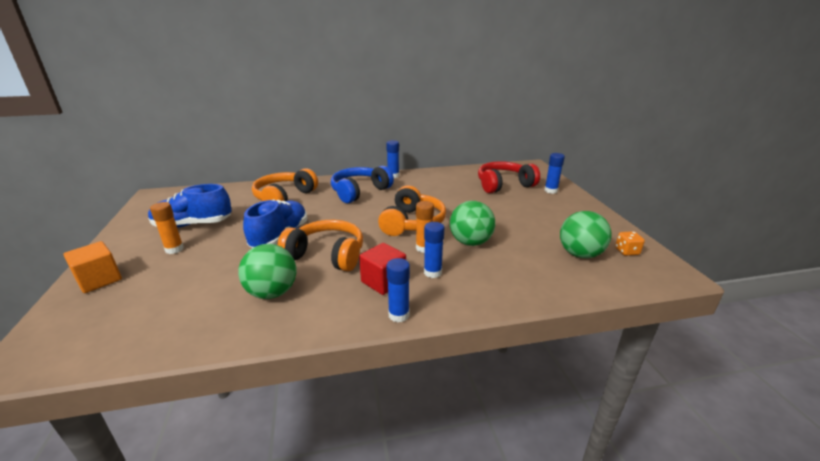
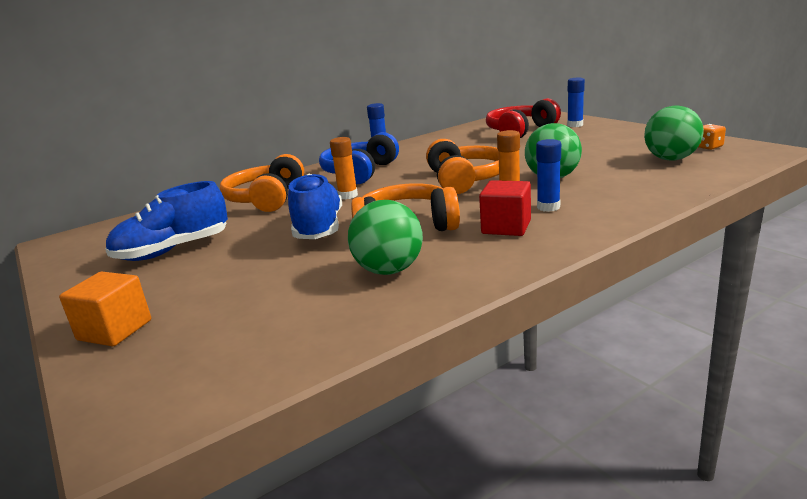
camera: 20 degrees left, 5 degrees down
orange glue stick [150,202,184,254] -> orange glue stick moved to [330,137,358,199]
blue glue stick [386,258,410,323] -> none

